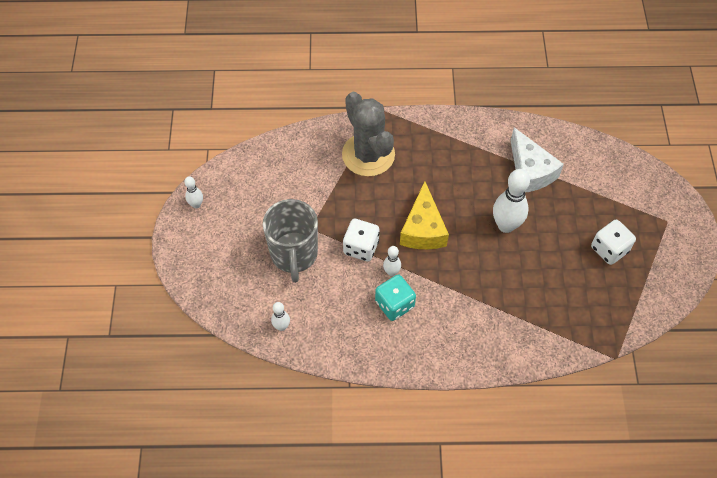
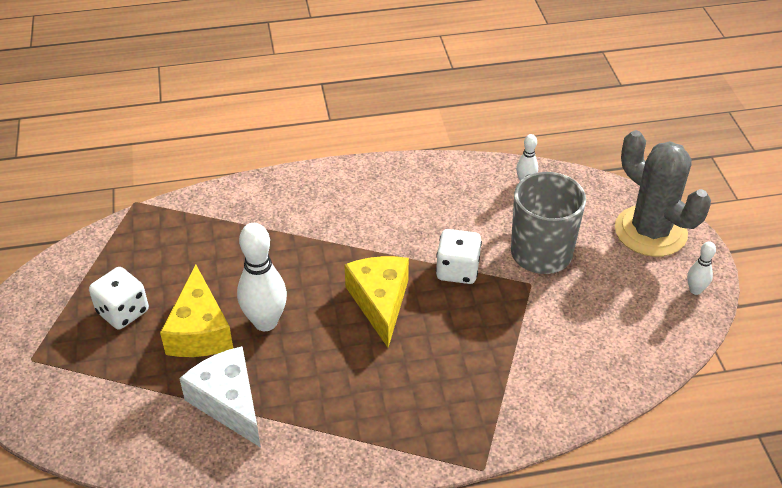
camera: 170 degrees right, 15 degrees down
grey cactus [342,92,395,176] -> grey cactus moved to [615,130,711,257]
turquoise dice [375,274,416,321] -> none
white bowling pin [383,246,401,276] -> none
none -> yellow cheese [160,265,233,357]

